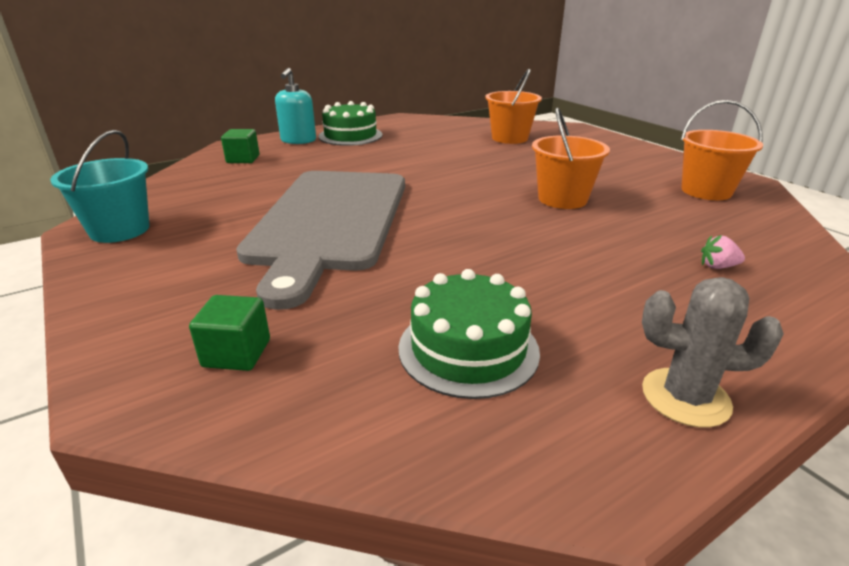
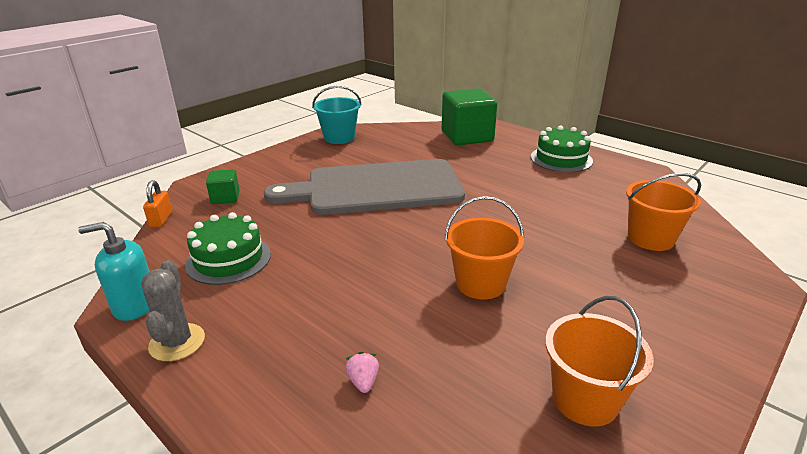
camera: 75 degrees right, 0 degrees up
green cube [221,129,260,163] -> green cube [442,88,497,146], size x2.04
turquoise soap dispenser [275,68,316,144] -> turquoise soap dispenser moved to [78,222,150,321]
none -> orange padlock [143,180,172,227]

